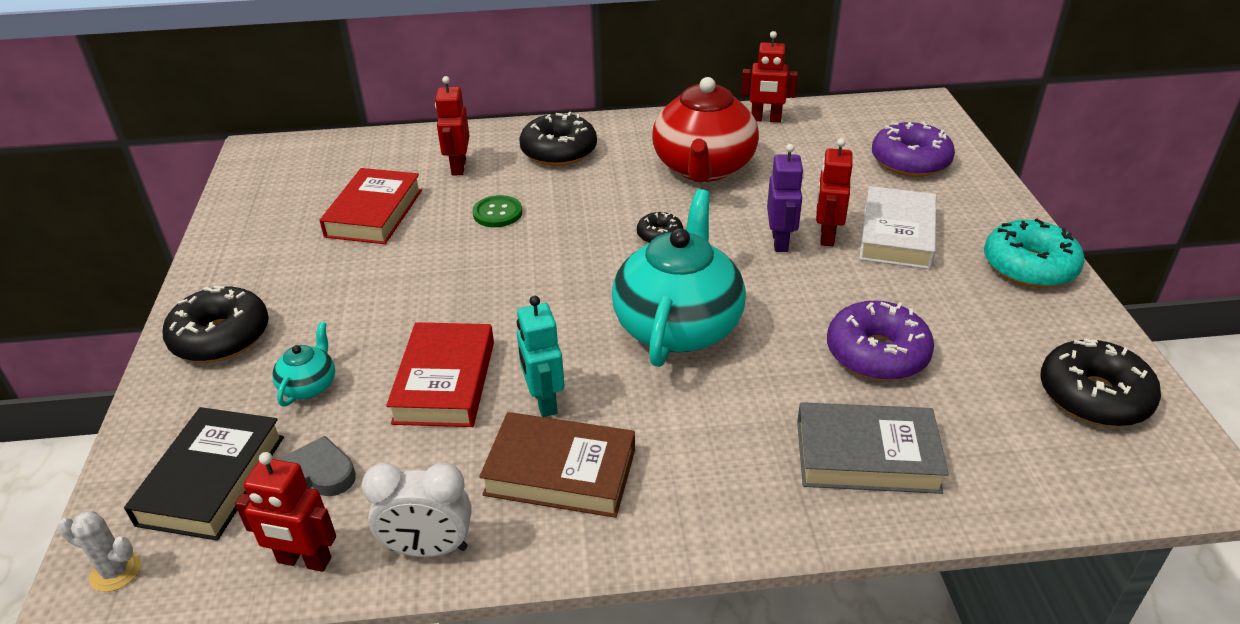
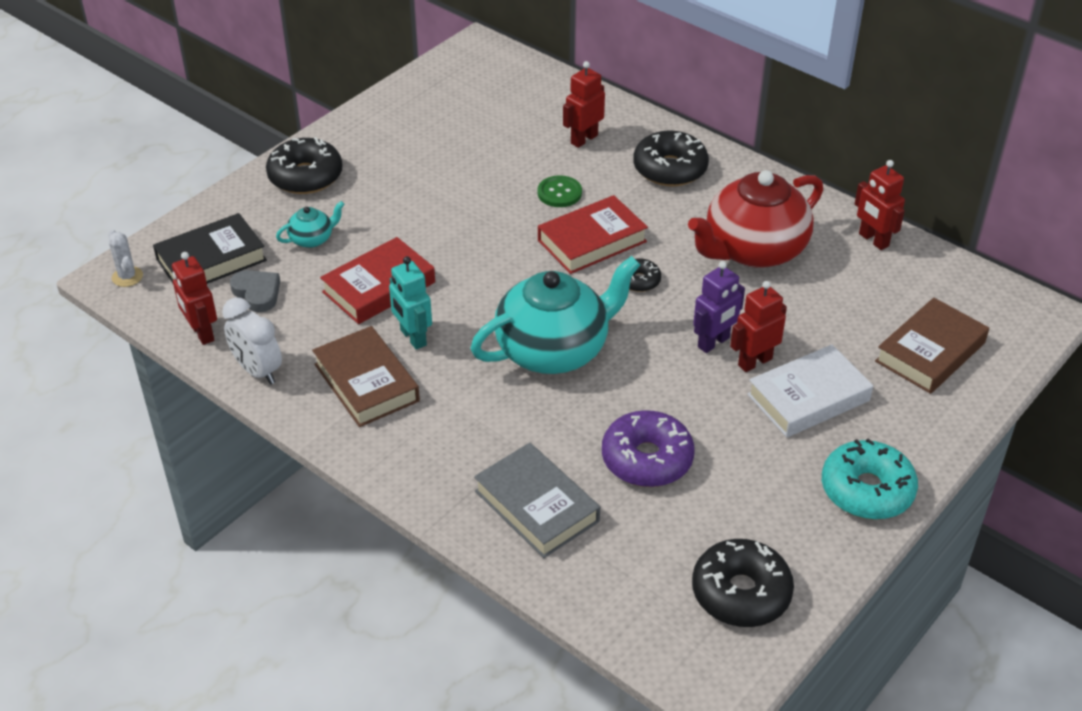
camera: 45 degrees right, 5 degrees up
red book [320,168,422,244] -> red book moved to [538,195,648,274]
turquoise robot [517,296,565,417] -> turquoise robot turned 60 degrees counterclockwise [389,256,432,350]
purple donut [872,122,955,177] -> brown book [875,298,989,394]

